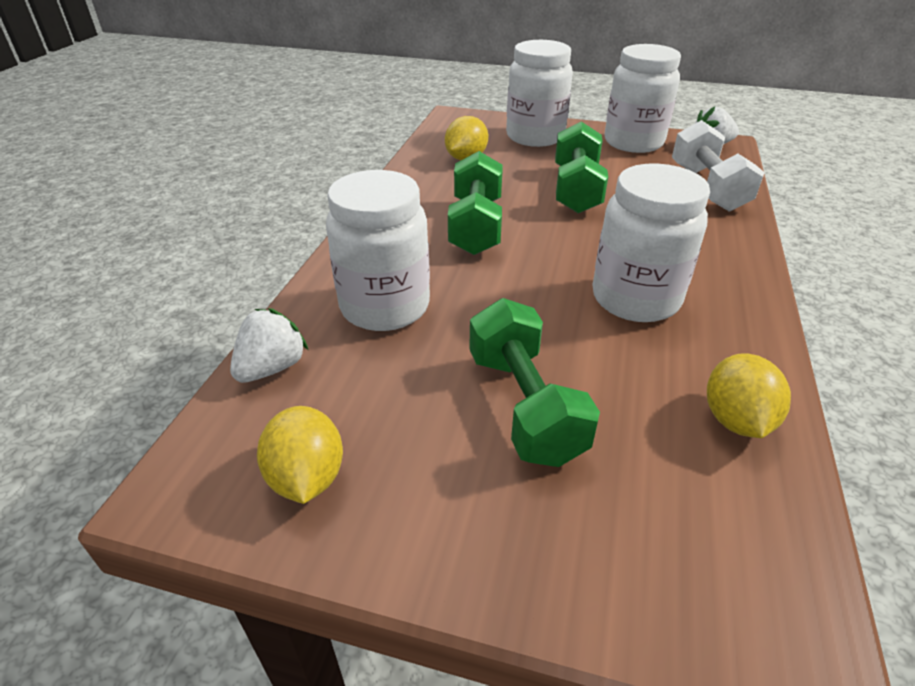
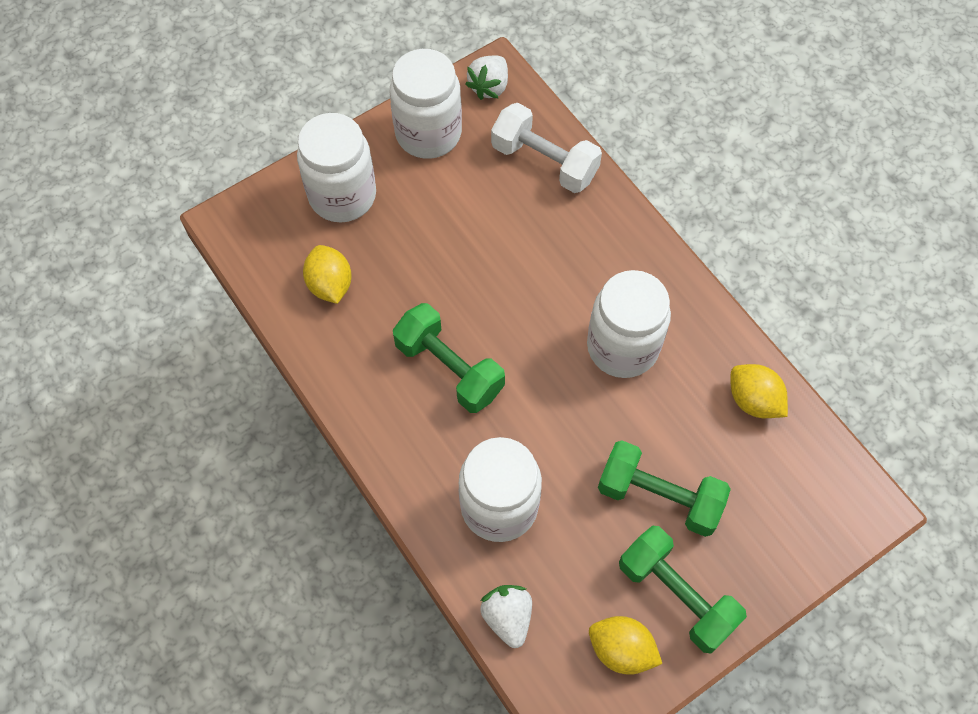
camera: 50 degrees left, 25 degrees up
green dumbbell [555,121,608,213] -> green dumbbell moved to [619,526,747,653]

